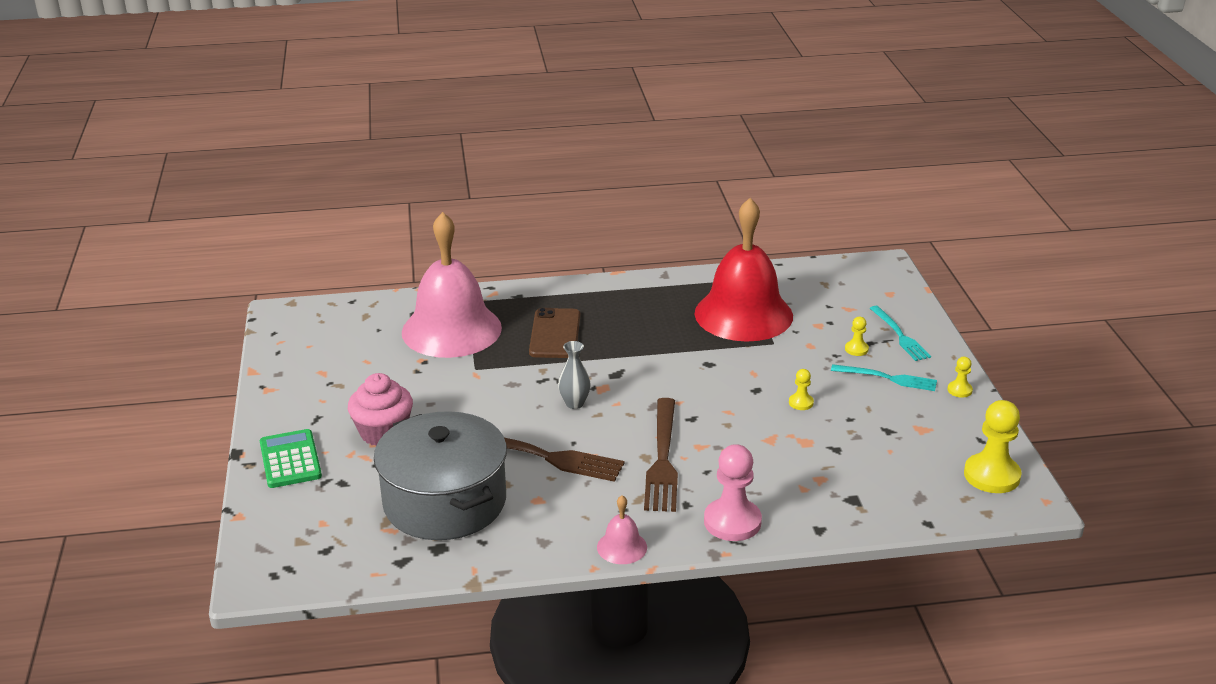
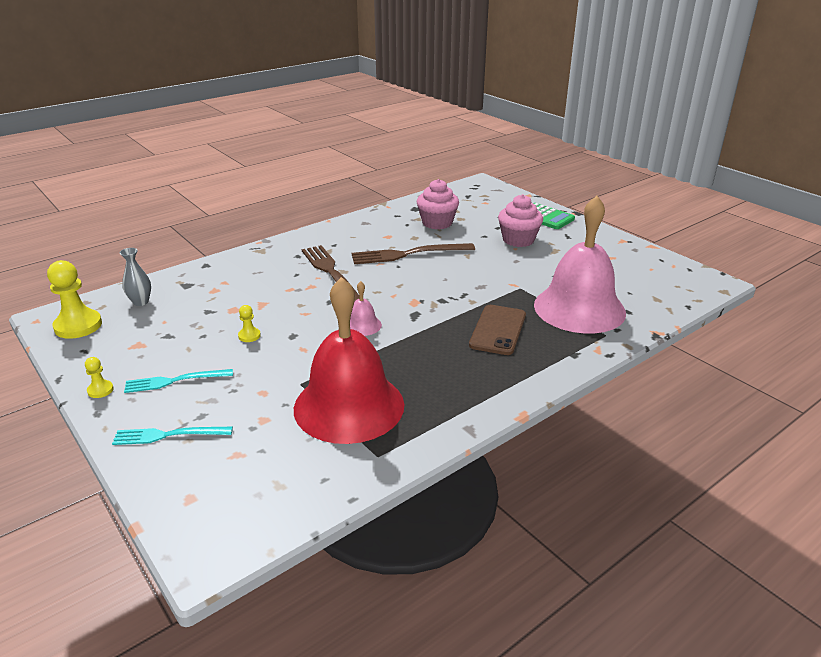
camera: 150 degrees right, 0 degrees up
grey pot [374,411,507,540] -> pink cupcake [417,179,459,229]
brown phone [529,308,580,358] -> brown phone turned 45 degrees clockwise [469,305,526,355]
grey vase [558,341,591,409] -> grey vase moved to [120,248,151,306]
pink bell [597,495,647,564] -> pink bell moved to [350,281,382,336]
pink pawn [704,444,762,541] -> none
yellow pawn [845,317,869,356] -> none
turquoise fork [870,306,931,361] -> turquoise fork turned 45 degrees counterclockwise [112,427,233,445]

